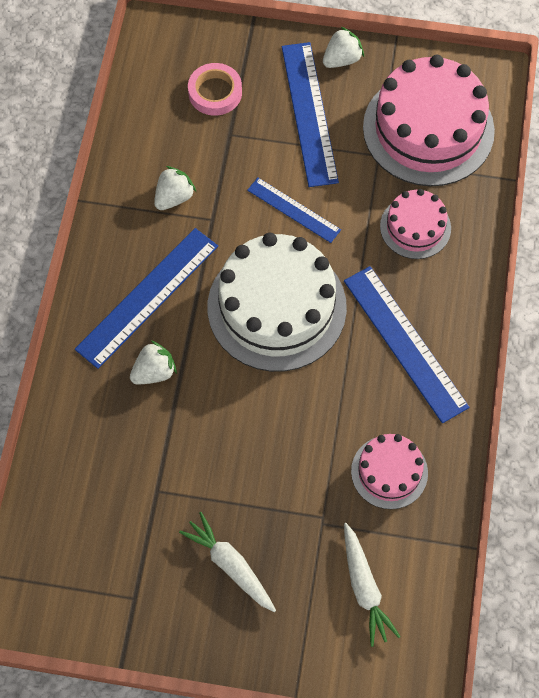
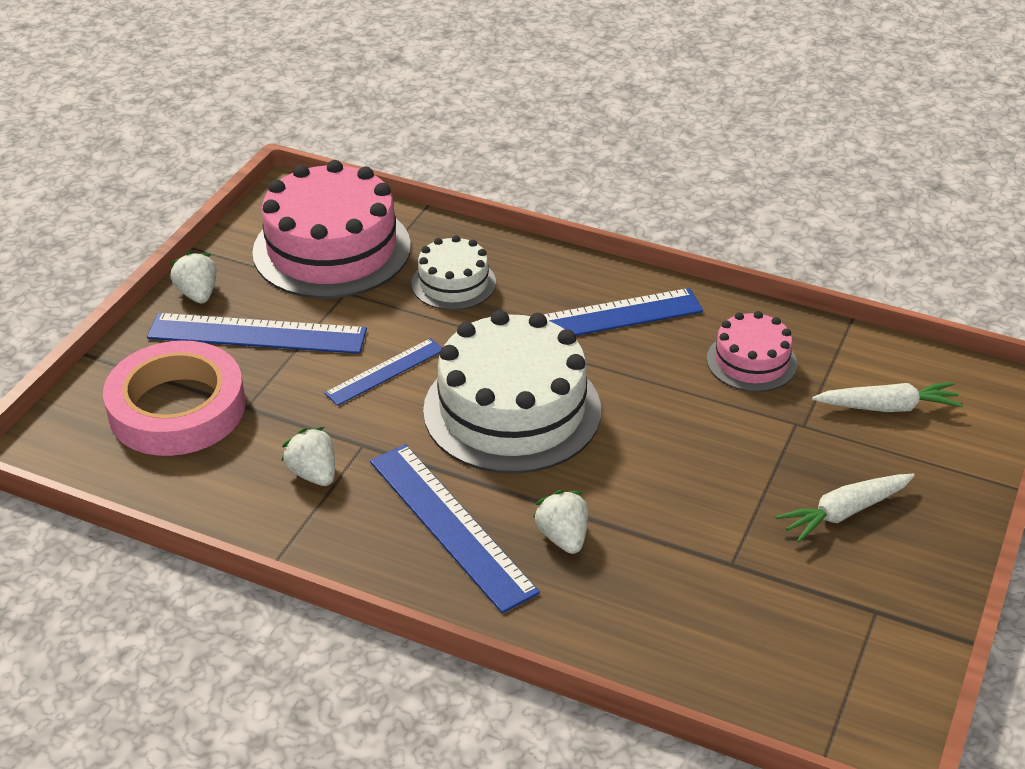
camera: 75 degrees left, 25 degrees down
pink tape [188,63,242,116] -> pink tape [103,340,245,456], size x1.84
pink cake [380,189,451,259] -> white cake [411,235,496,310]

